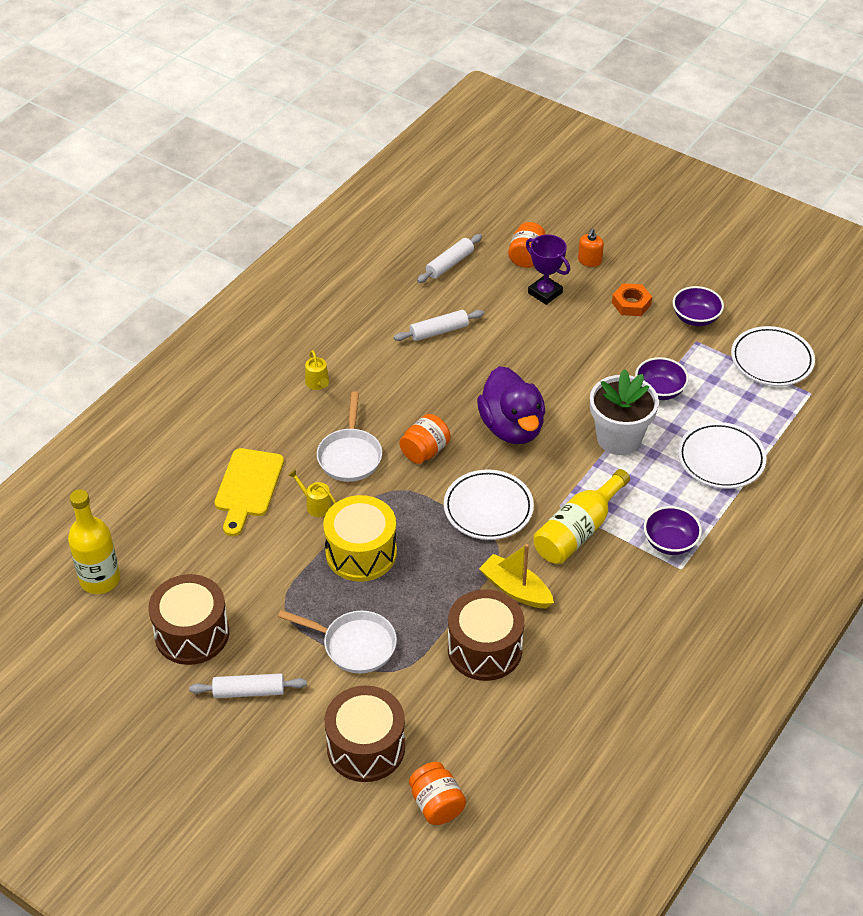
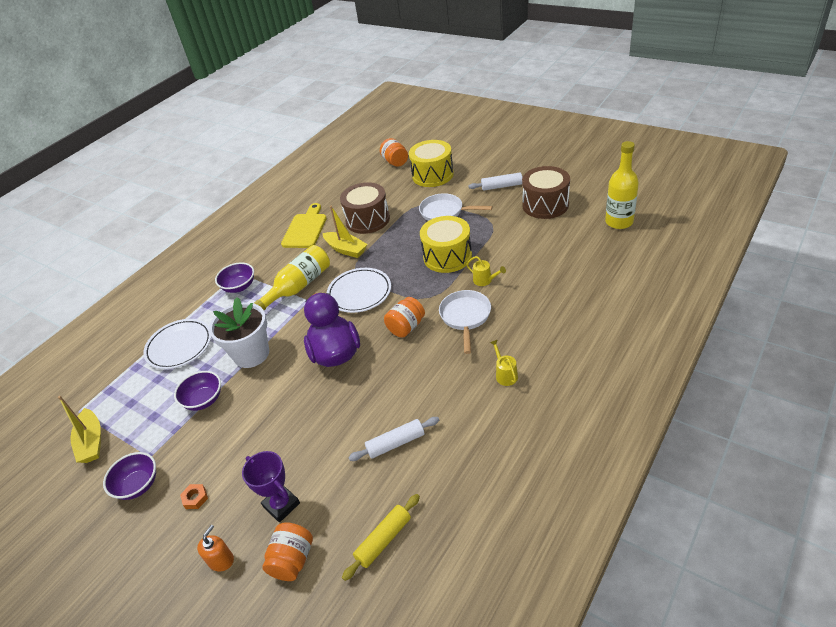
camera: 175 degrees left, 5 degrees down
yellow cutting board [214,448,284,536] -> yellow cutting board moved to [281,203,327,248]
brown drum [324,685,405,782] -> yellow drum [409,140,454,187]
white rolling pin [417,234,482,283] -> yellow rolling pin [342,494,420,581]
orange nut [612,283,652,316] -> orange nut [180,484,208,509], size x0.64
white plate [731,326,815,386] -> yellow boat [58,396,101,463]

